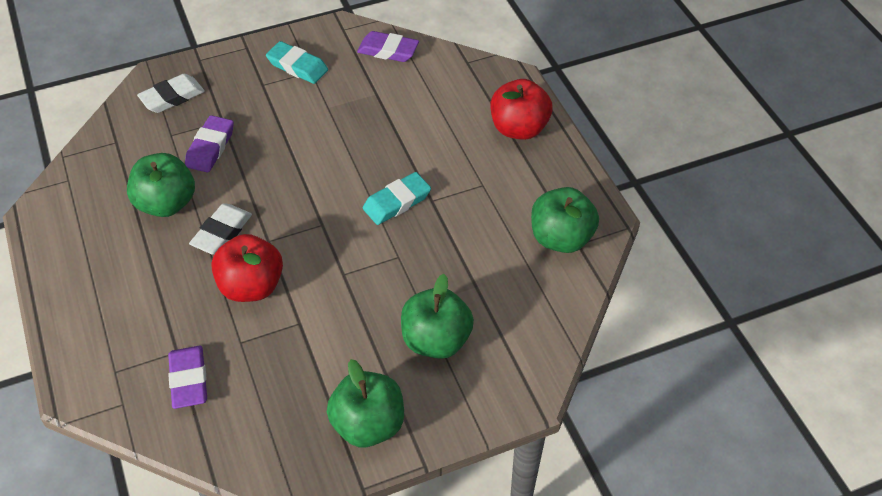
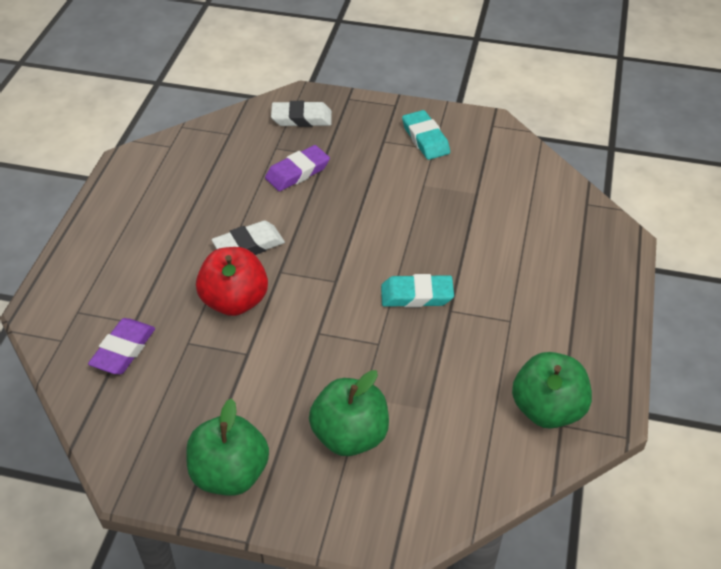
camera: 35 degrees right, 5 degrees down
green apple [127,153,195,217] -> none
purple eraser [357,31,419,62] -> none
red apple [491,79,553,140] -> none

